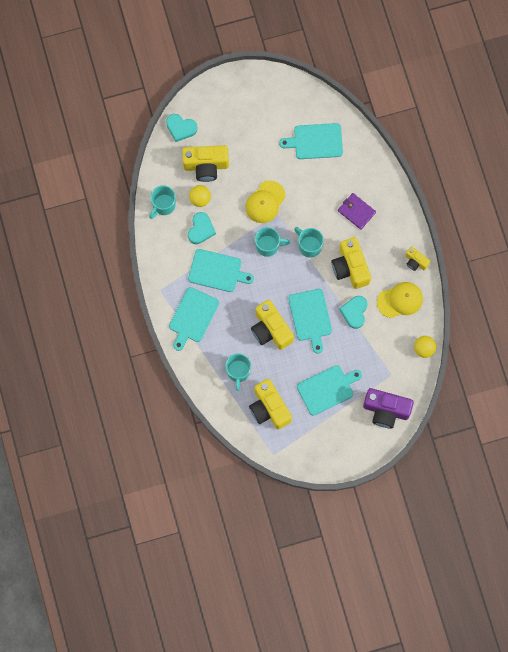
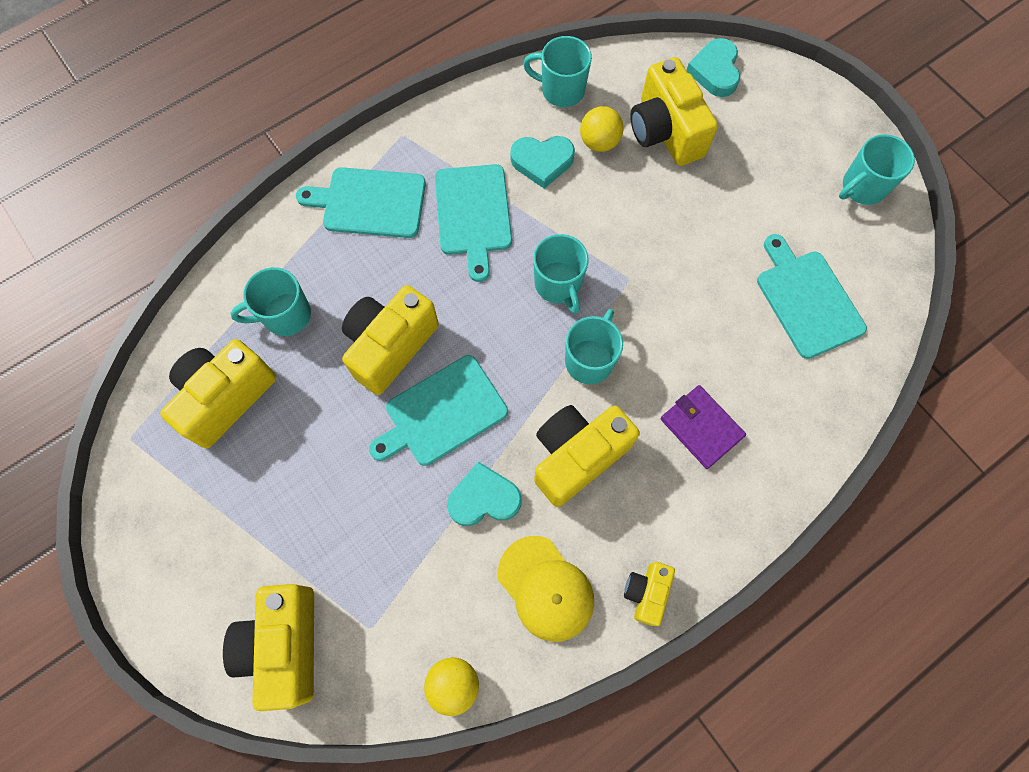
camera: 70 degrees right, 5 degrees down
yellow cap [245,180,286,223] -> none
turquoise cutting board [297,365,362,416] -> none
purple wallet [338,193,376,230] -> purple wallet turned 60 degrees counterclockwise [661,385,746,469]
purple camera [363,388,414,429] -> yellow camera [223,584,314,711]
none -> turquoise mug [839,134,915,205]

